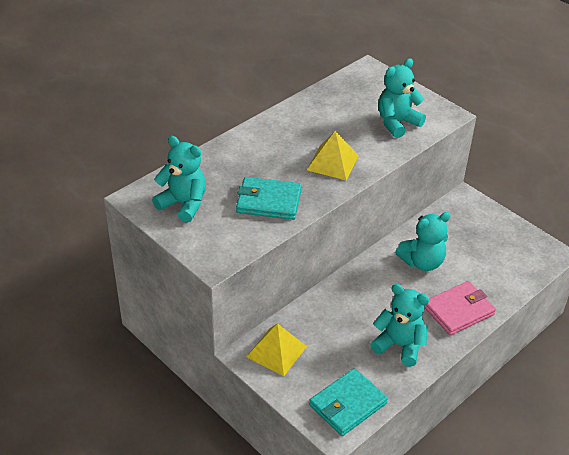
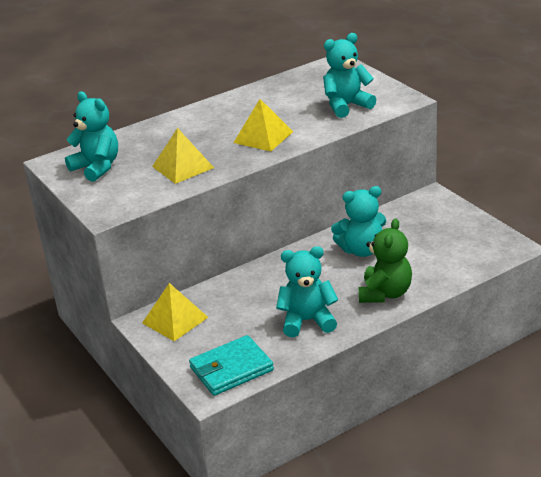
camera: 15 degrees right, 10 degrees down
turquoise wallet [236,177,302,220] -> yellow pyramid [152,128,214,184]
turquoise teddy bear [370,284,429,367] -> turquoise teddy bear turned 45 degrees counterclockwise [276,246,338,337]
pink wallet [425,281,496,336] -> green teddy bear [359,218,412,303]

